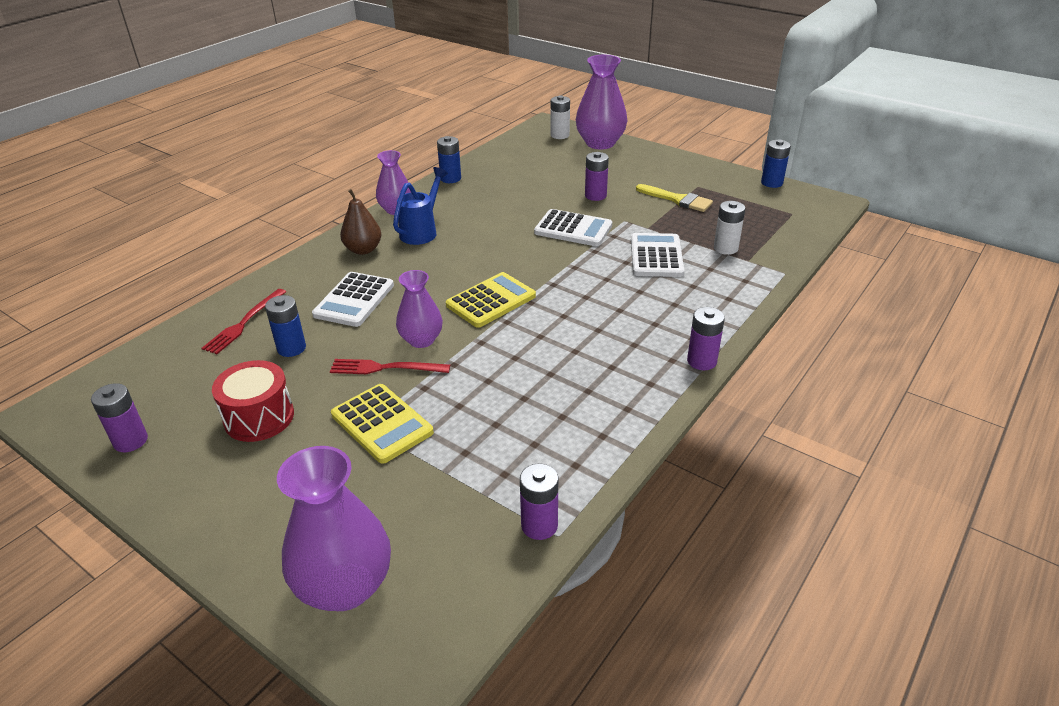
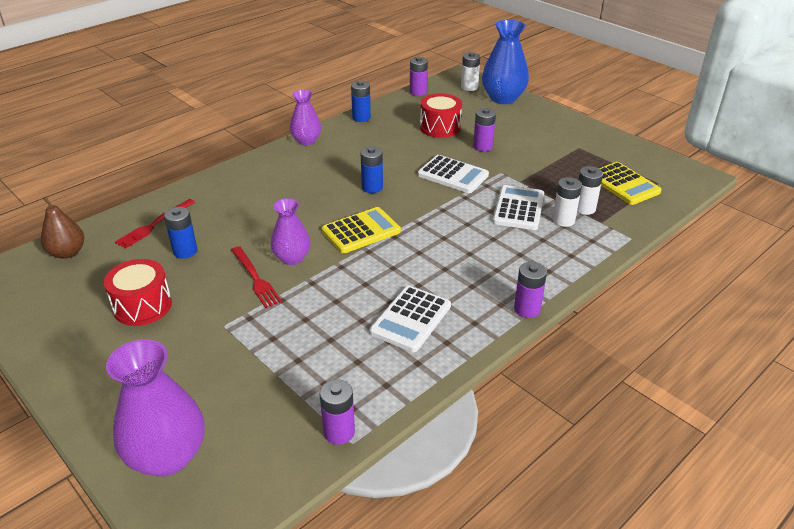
camera: 10 degrees right, 0 degrees up
purple battery [91,383,148,452] -> purple battery moved to [410,57,428,96]
white calculator [312,272,394,327] -> white calculator moved to [370,286,451,352]
red fork [330,359,450,374] -> red fork turned 135 degrees counterclockwise [232,246,282,308]
yellow calculator [331,384,434,464] -> yellow calculator moved to [599,162,662,205]
brown pear [340,189,381,255] -> brown pear moved to [41,197,84,259]
blue watering can [393,167,448,245] -> none
purple vase [576,55,627,149] -> blue vase [482,20,529,104]
yellow brush [636,184,713,212] -> none
blue battery [761,140,791,188] -> blue battery moved to [360,146,383,193]
none -> red drum [420,93,462,138]
none -> white battery [552,177,582,227]

